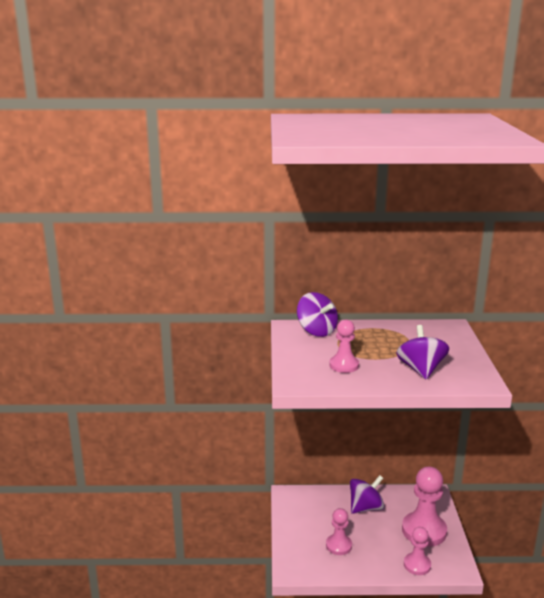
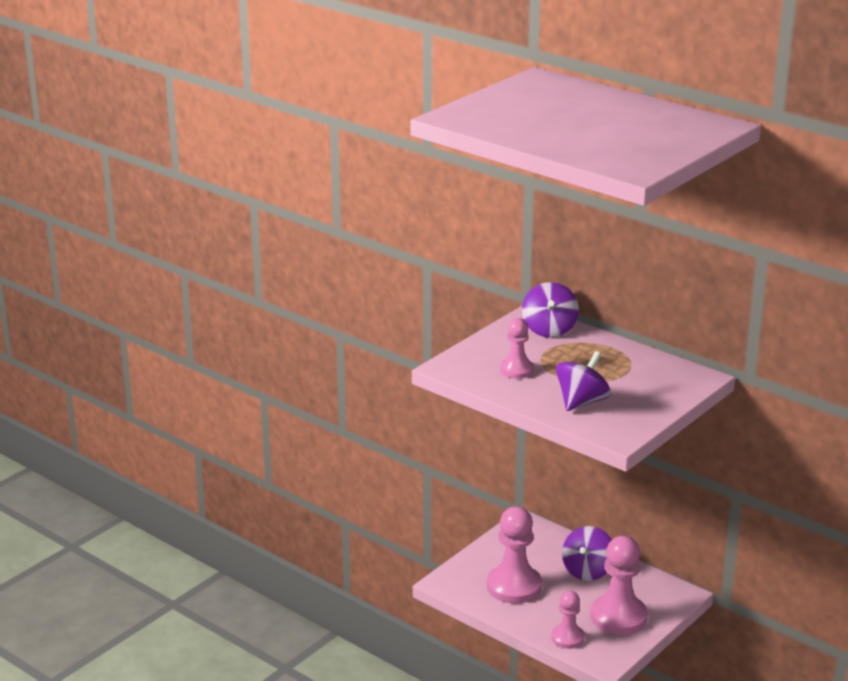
camera: 40 degrees right, 5 degrees up
pink pawn [326,508,352,555] -> pink pawn [487,507,542,604], size x1.73
purple spinning top [350,475,385,514] -> purple spinning top turned 105 degrees clockwise [562,526,612,581]

